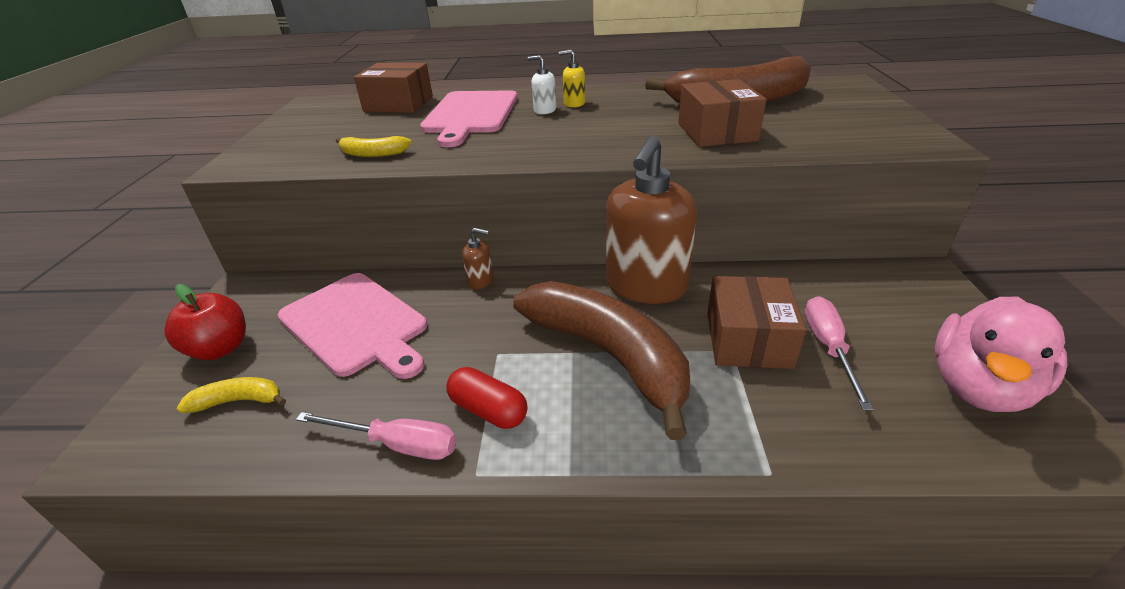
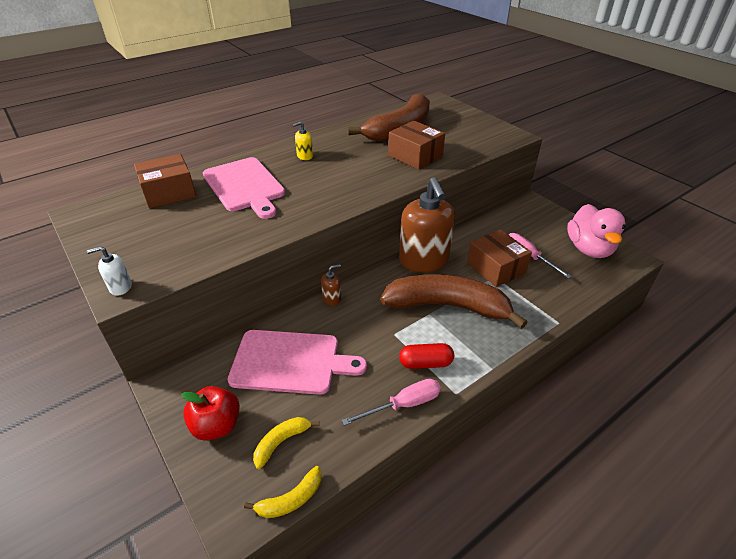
camera: 40 degrees left, 5 degrees up
yellow banana [336,136,412,157] -> yellow banana moved to [244,466,322,518]
white soap dispenser [528,55,556,114] -> white soap dispenser moved to [87,246,132,296]

